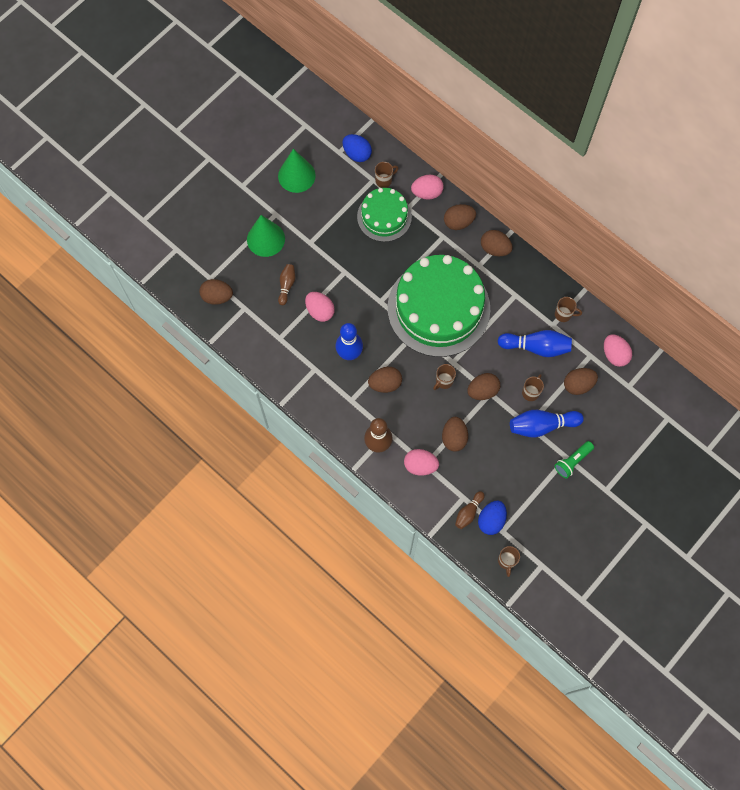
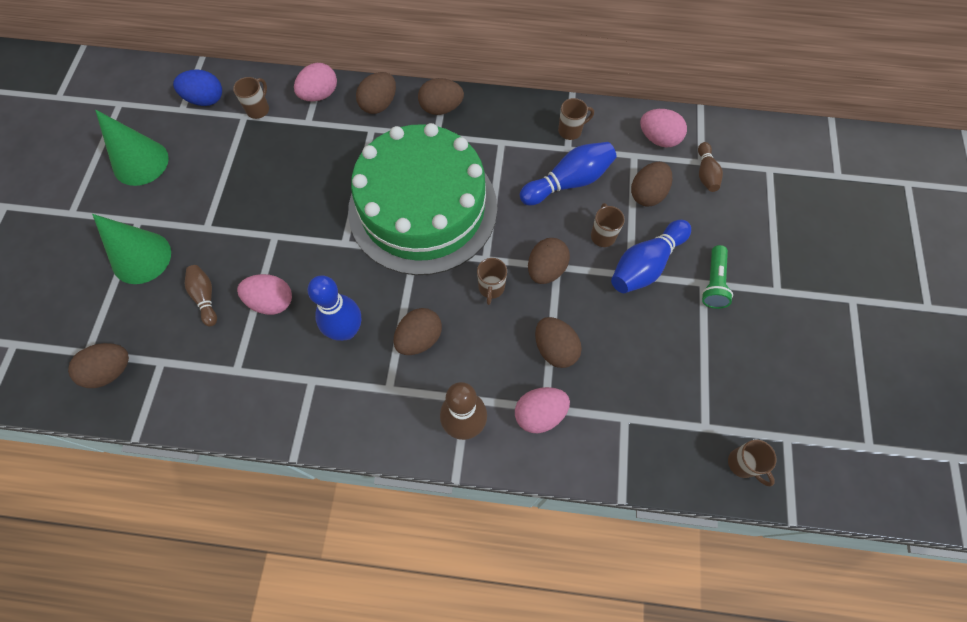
camera: 35 degrees left, 5 degrees down
green cake [357,188,412,242] -> none
brown bowling pin [455,491,485,529] -> brown bowling pin moved to [698,142,723,192]
blue egg [478,501,507,535] -> none

